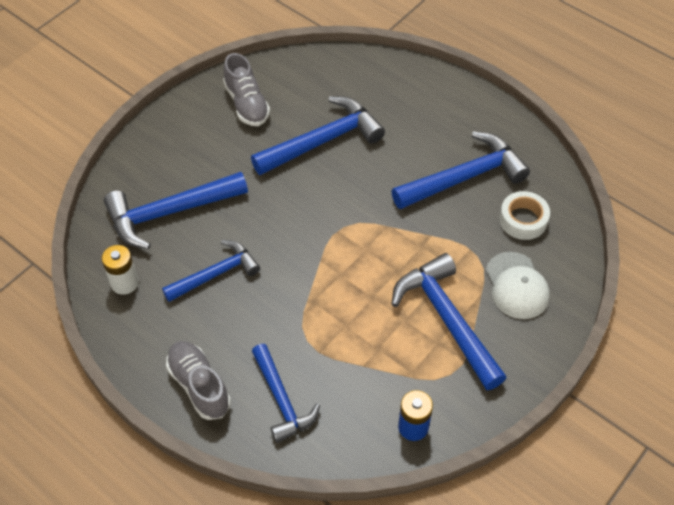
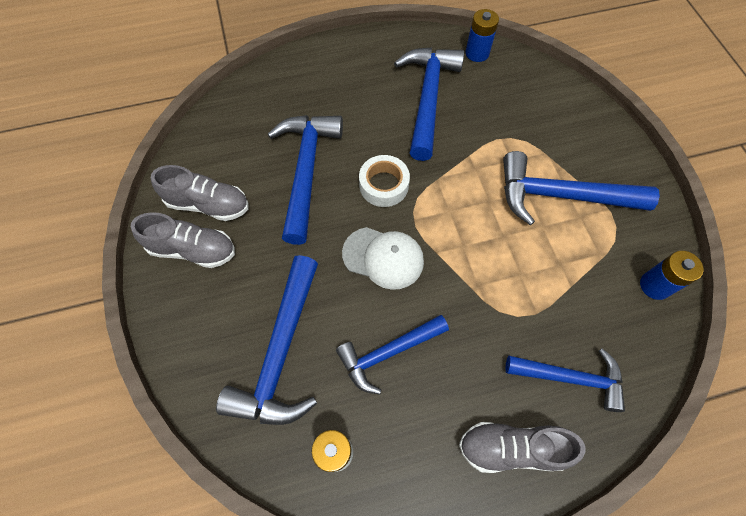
camera: 55 degrees left, 10 degrees up
blue hammer [162,240,260,302] -> blue hammer turned 120 degrees counterclockwise [336,315,449,395]
white cap [486,252,550,319] -> white cap moved to [342,227,424,290]
white tape [499,191,550,240] -> white tape moved to [359,155,410,207]
none -> grey shoe [131,212,235,268]
none -> blue battery [466,9,499,62]

